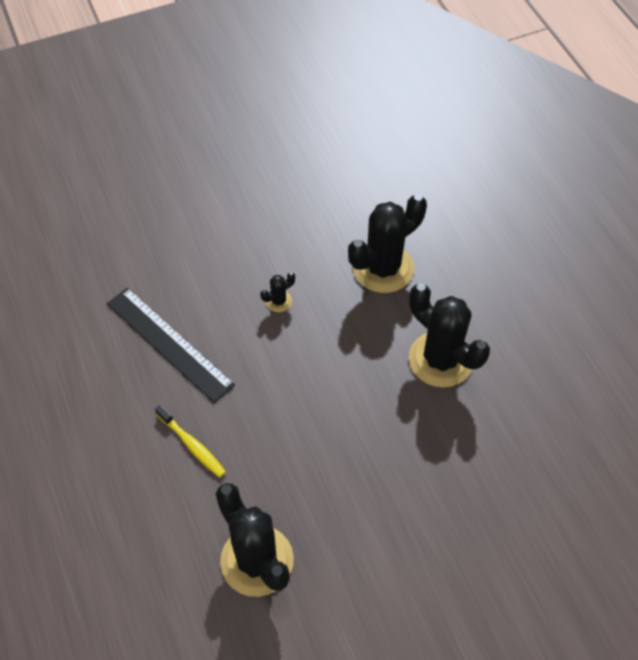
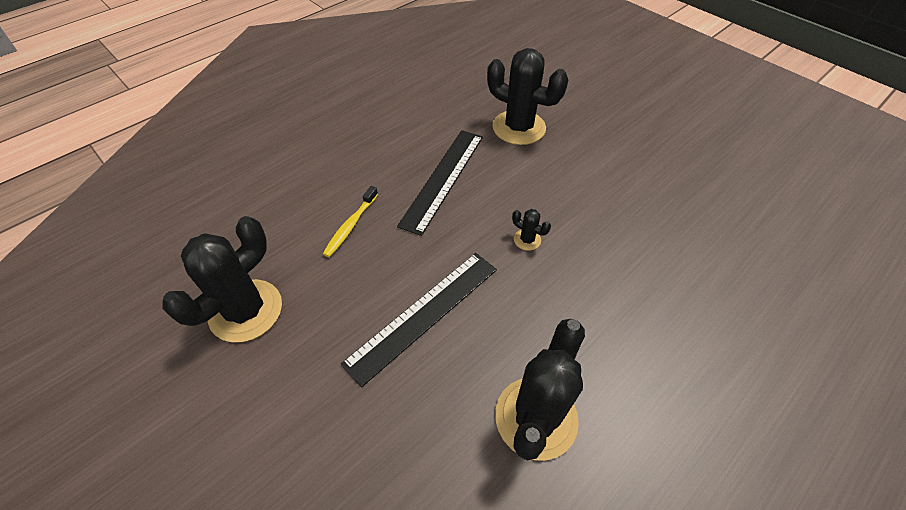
camera: 70 degrees right, 5 degrees down
black cactus [348,194,427,293] -> black cactus moved to [487,48,568,145]
none -> black ruler [341,253,497,387]

